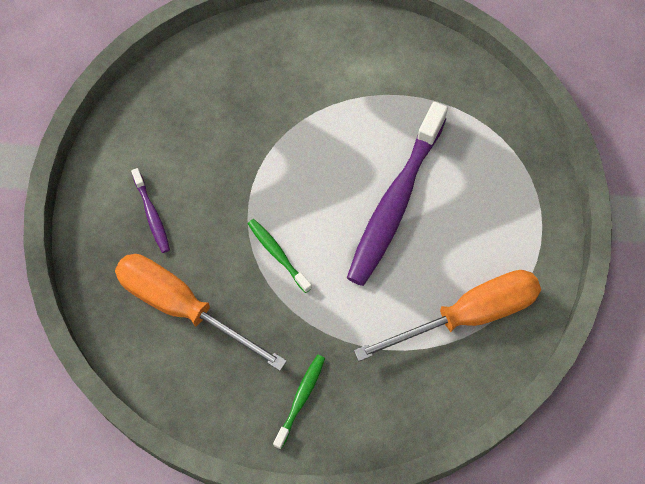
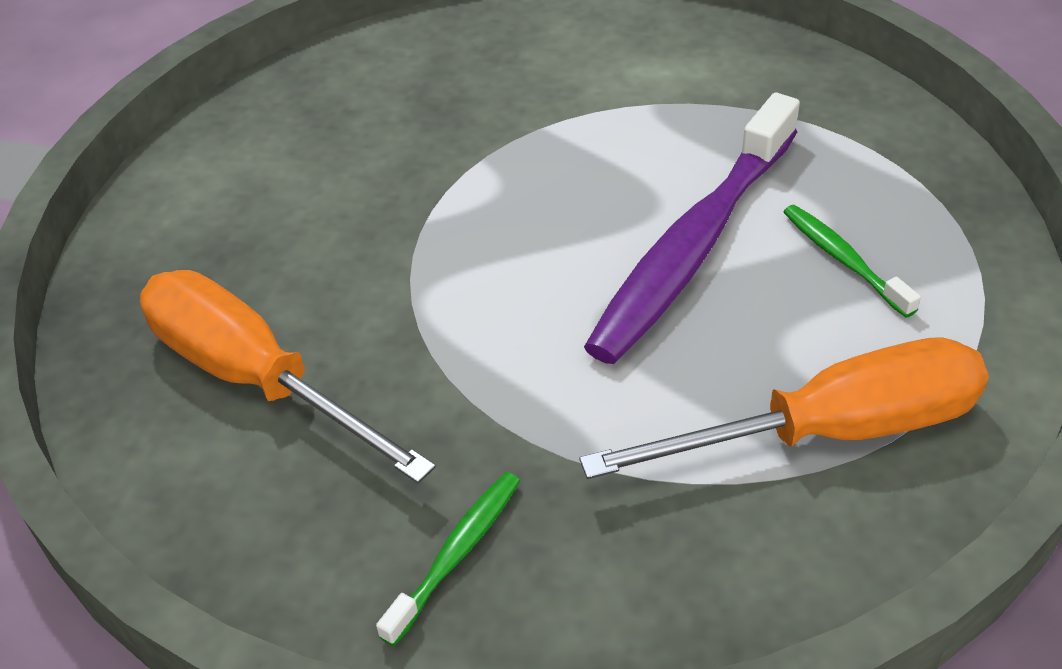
camera: 10 degrees right, 20 degrees down
purple toothbrush [131,168,170,253] -> none
green toothbrush [248,219,312,293] -> green toothbrush moved to [784,205,921,318]

